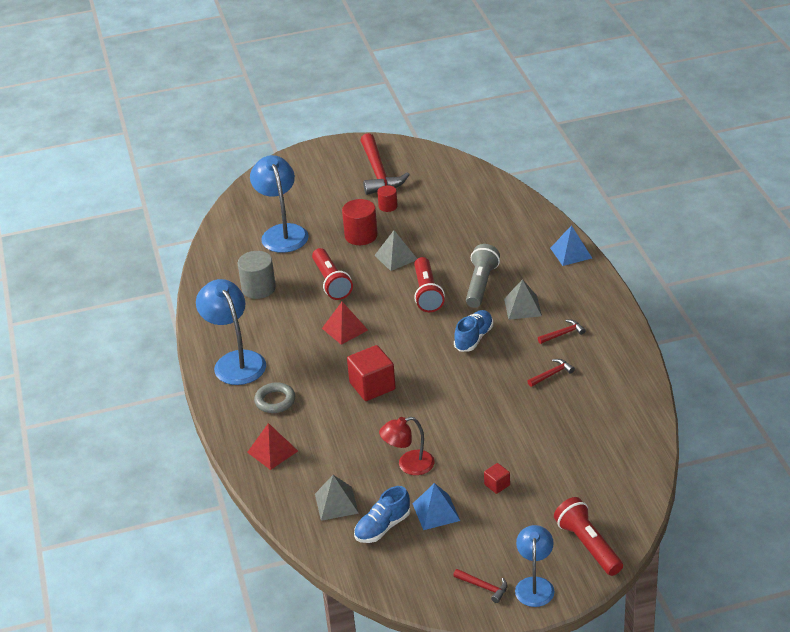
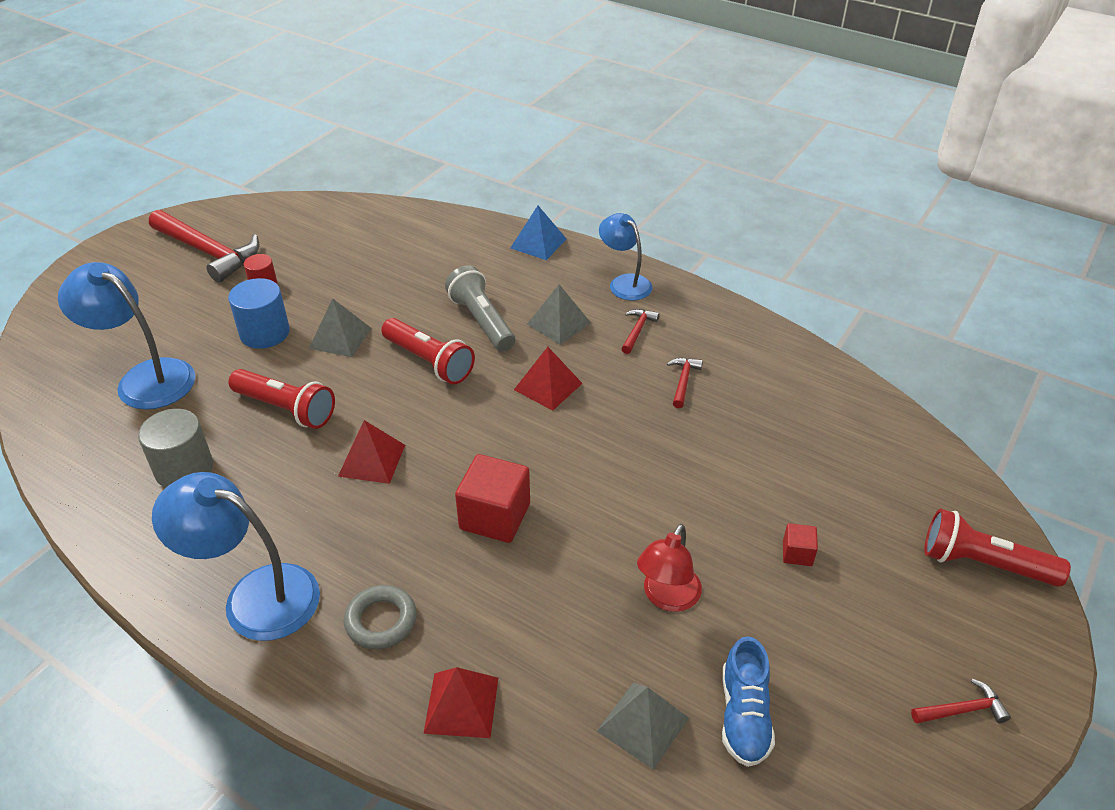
camera: 45 degrees left, 5 degrees up
red cylinder [342,199,378,245] -> blue cylinder [228,278,290,349]
blue pyramid [413,483,460,530] -> none
blue shoe [454,310,493,352] -> red pyramid [514,347,583,411]
blue lamp [515,525,554,607] -> blue lamp moved to [599,213,652,300]

